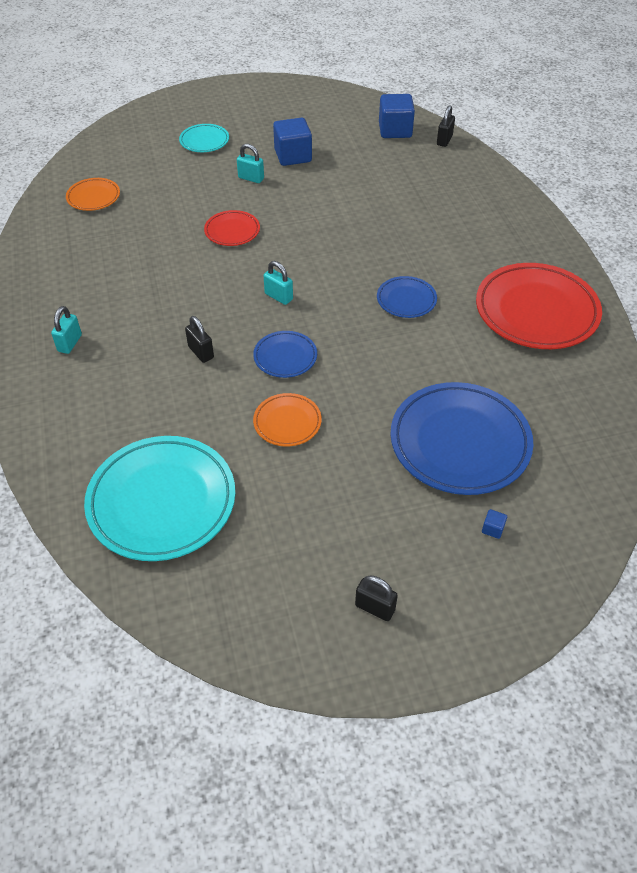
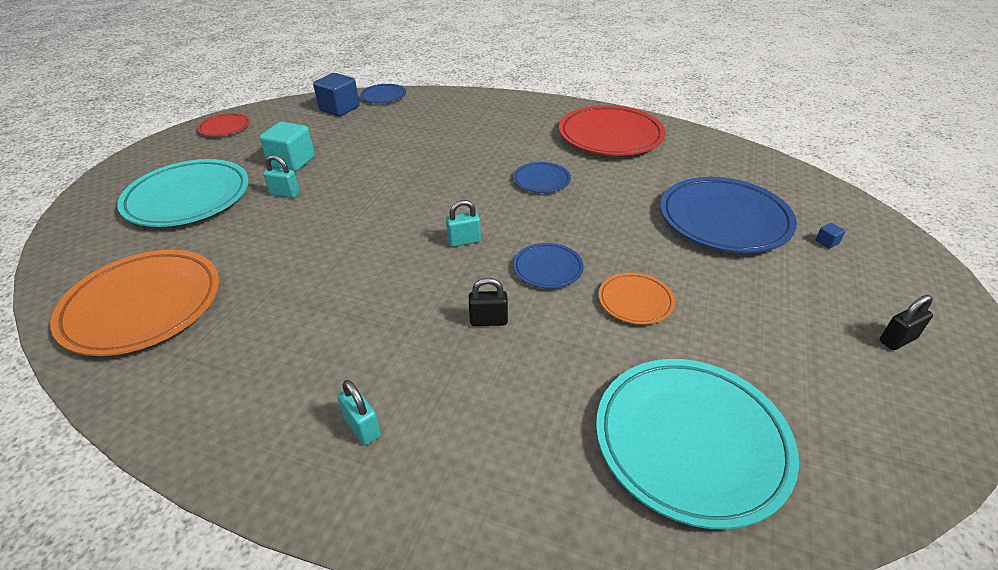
camera: 55 degrees left, 10 degrees down
orange plate [66,178,120,211] -> orange plate [50,250,219,356], size x2.02
turquoise plate [179,124,229,152] -> turquoise plate [117,159,249,227], size x2.02
red plate [204,210,260,246] -> red plate moved to [197,113,250,137]
turquoise padlock [237,144,264,183] -> turquoise padlock turned 45 degrees clockwise [263,155,300,198]
blue cube [273,118,312,166] -> turquoise cube [260,122,315,172]
black padlock [437,105,455,147] -> blue plate [360,84,406,103]

